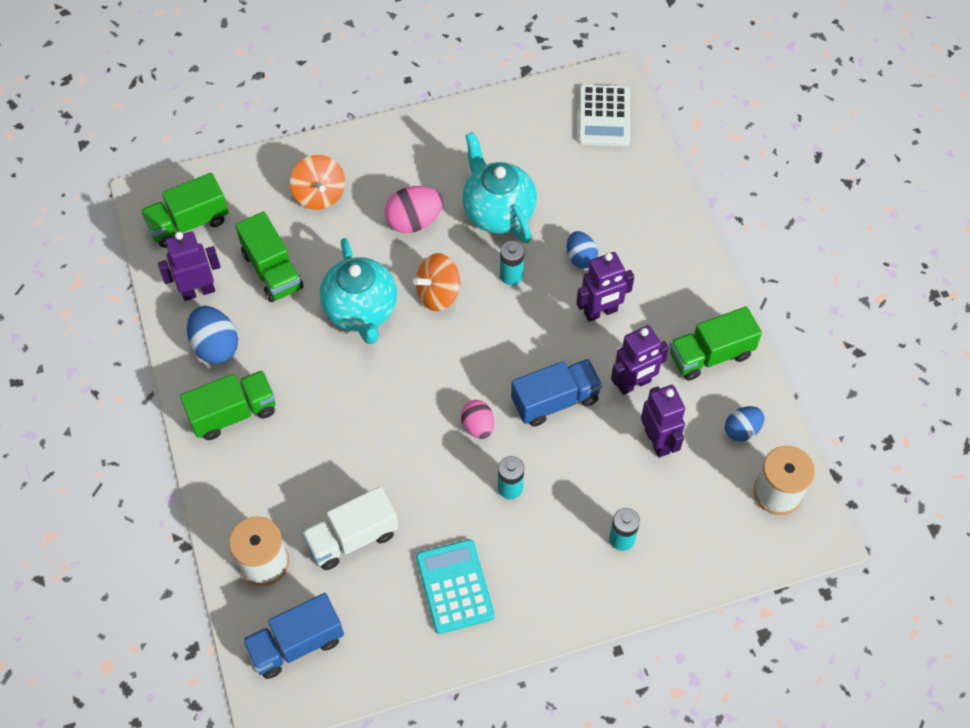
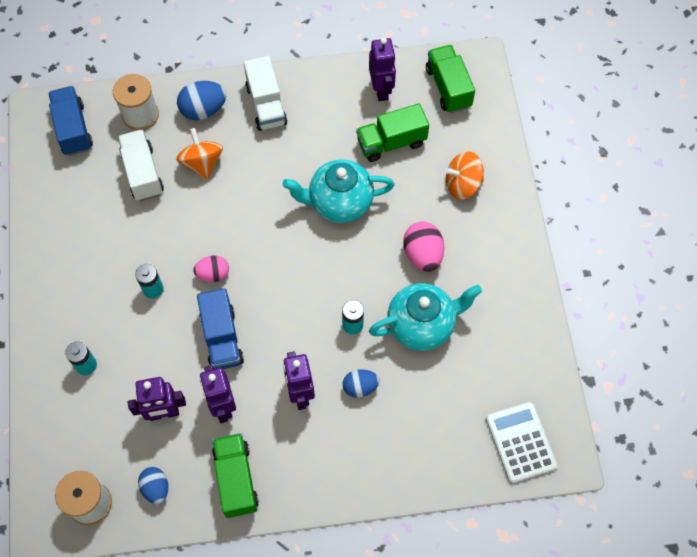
camera: 100 degrees right, 5 degrees up
green truck [180,370,275,440] -> white truck [244,56,288,131]
blue egg [187,306,238,364] -> blue egg moved to [177,81,227,120]
orange spinning top [413,253,461,311] -> orange spinning top moved to [176,128,223,180]
turquoise calculator [416,539,495,634] -> none
white calculator [578,85,630,146] -> white calculator turned 60 degrees clockwise [486,402,558,483]

